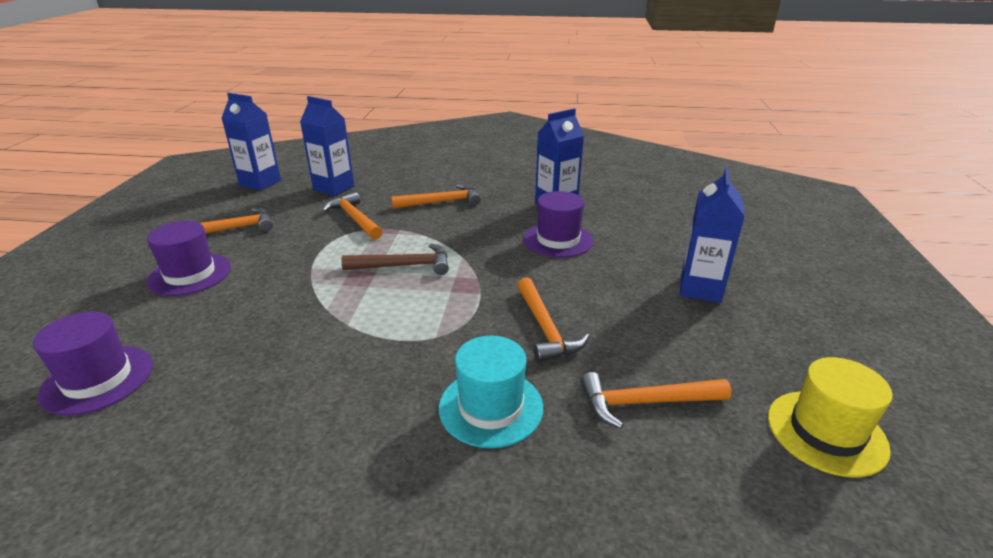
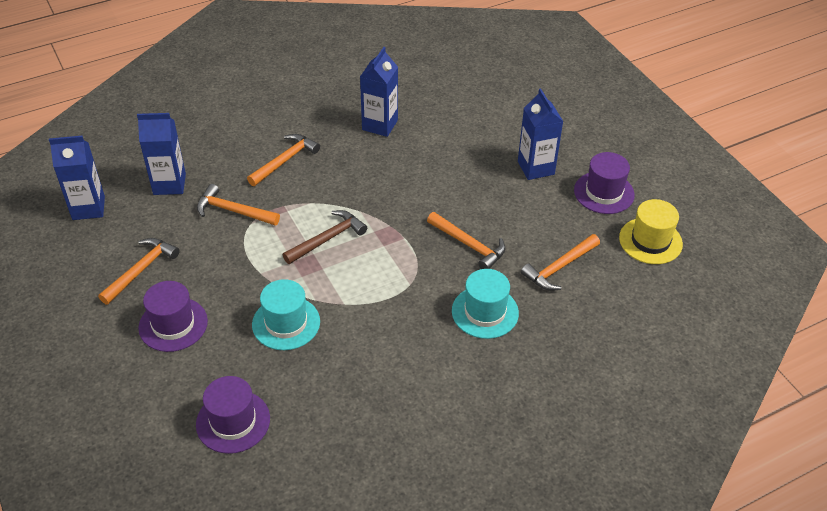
camera: 35 degrees left, 15 degrees up
purple hat [524,191,593,258] -> purple hat moved to [574,152,635,214]
none -> turquoise hat [252,279,320,350]

